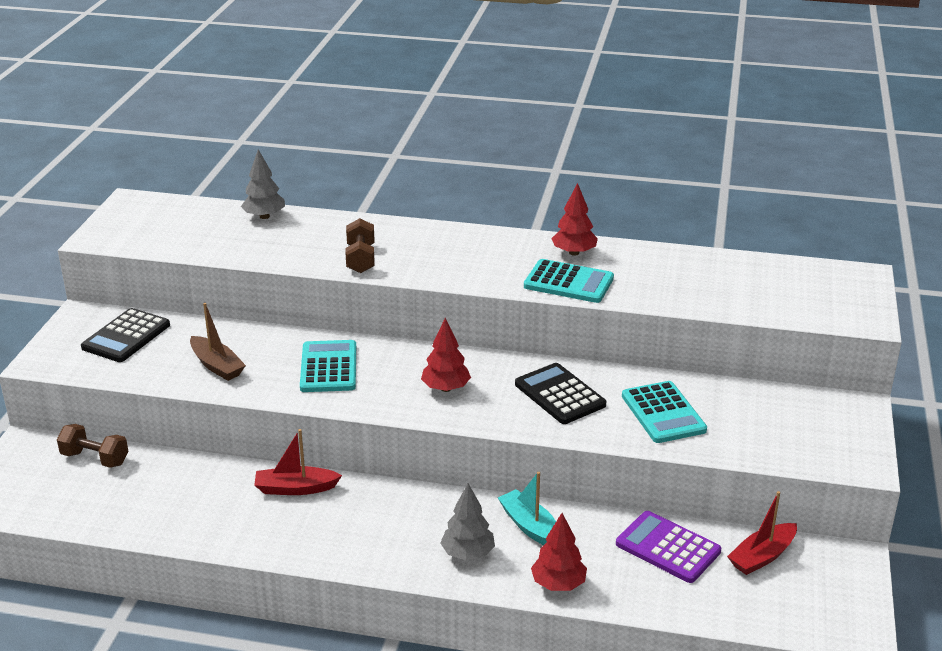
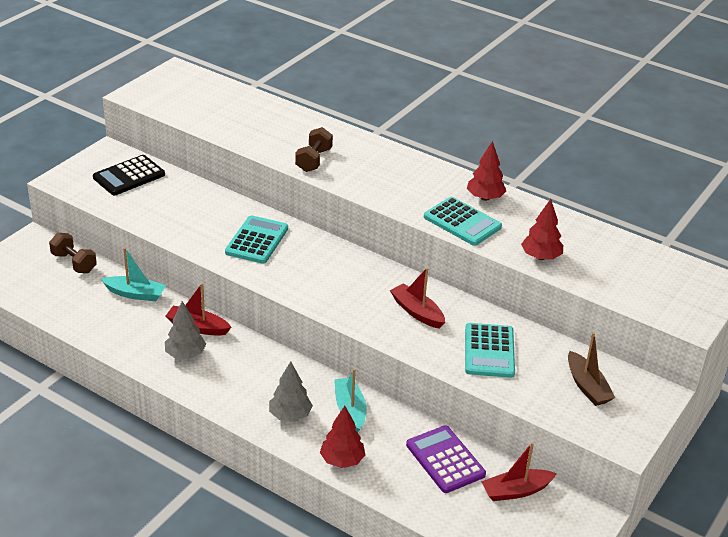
camera: 20 degrees right, 5 degrees up
brown boat [190,303,246,381] -> brown boat moved to [568,332,615,406]
grey tree [241,149,285,219] -> grey tree moved to [165,301,206,359]
red tree [421,318,471,392] -> red tree moved to [521,199,563,260]
black calculator [515,363,606,424] -> red boat [390,268,445,328]
none -> turquoise boat [101,247,166,301]

